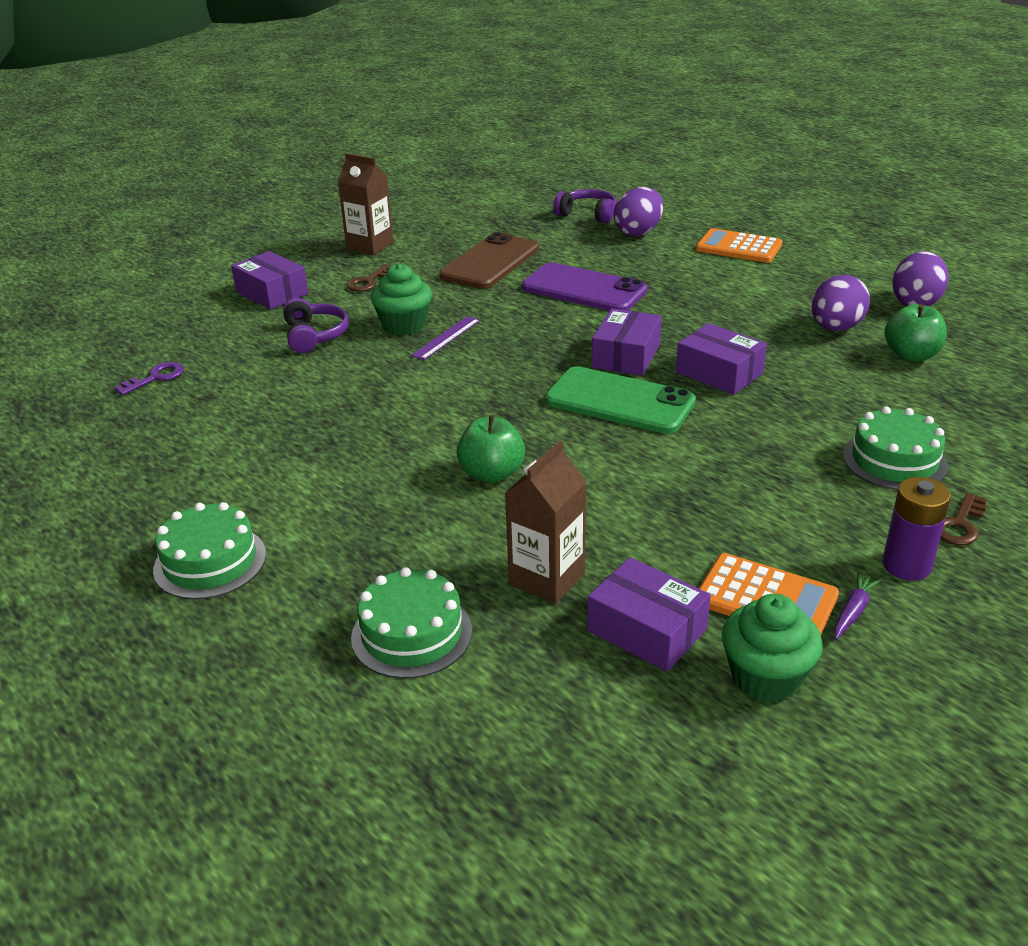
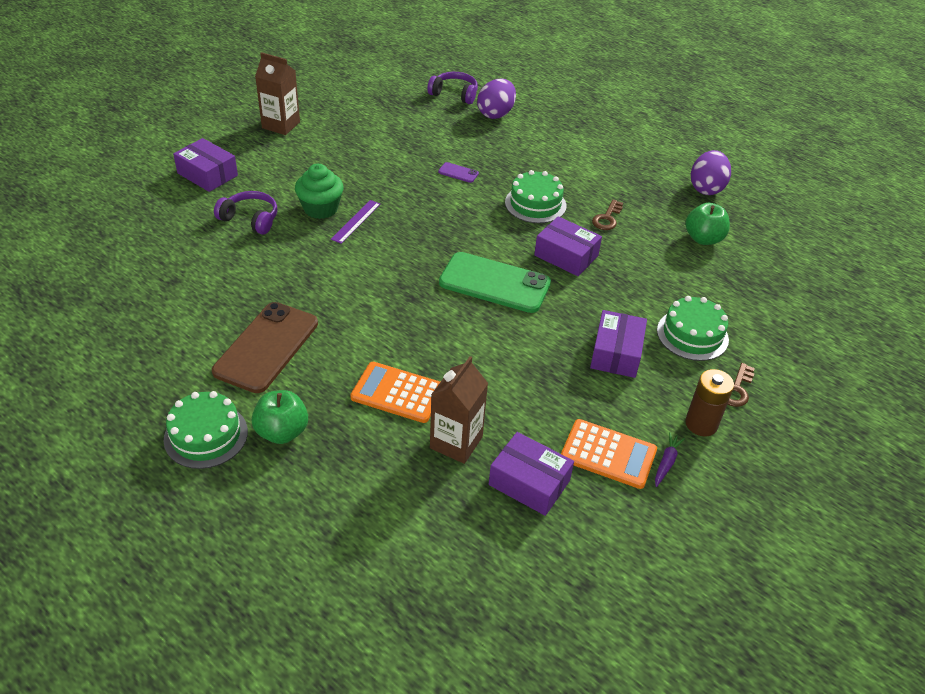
camera: 10 degrees left, 10 degrees up
purple key [114,362,184,396] -> none
purple headphones [283,298,349,353] -> purple headphones turned 45 degrees counterclockwise [214,191,277,235]
brown key [346,265,391,292] -> brown key moved to [592,199,623,230]
green cake [351,567,472,679] -> green cake moved to [505,170,566,223]
brown phone [440,232,539,289] -> brown phone moved to [212,302,318,393]
green apple [457,415,525,483] -> green apple moved to [252,390,308,444]
purple phone [522,262,648,311] -> purple phone [438,162,479,183], size x0.41
purple box [592,308,662,376] -> purple box moved to [590,310,647,378]
orange calculator [696,228,782,263] -> orange calculator moved to [350,362,440,423]
green cupcake [722,593,823,702] -> none
purple egg [812,275,870,331] -> none
purple battery [882,477,951,581] -> brown battery [685,369,734,436]

